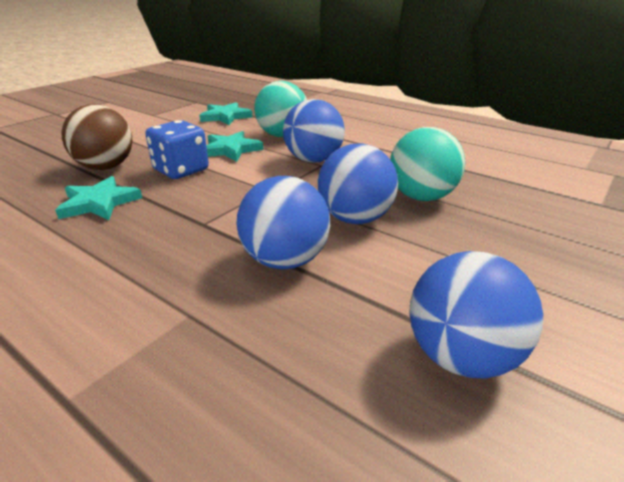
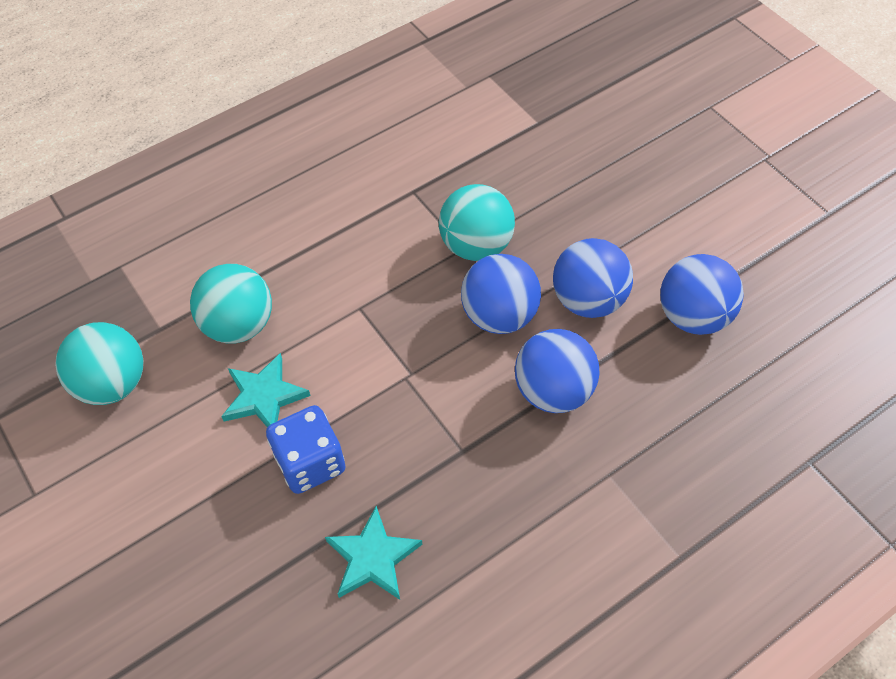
camera: 70 degrees left, 25 degrees up
brown ball [62,104,132,170] -> none
turquoise star [199,102,253,125] -> turquoise ball [55,322,143,405]
blue ball [283,99,345,163] -> blue ball moved to [553,238,633,318]

